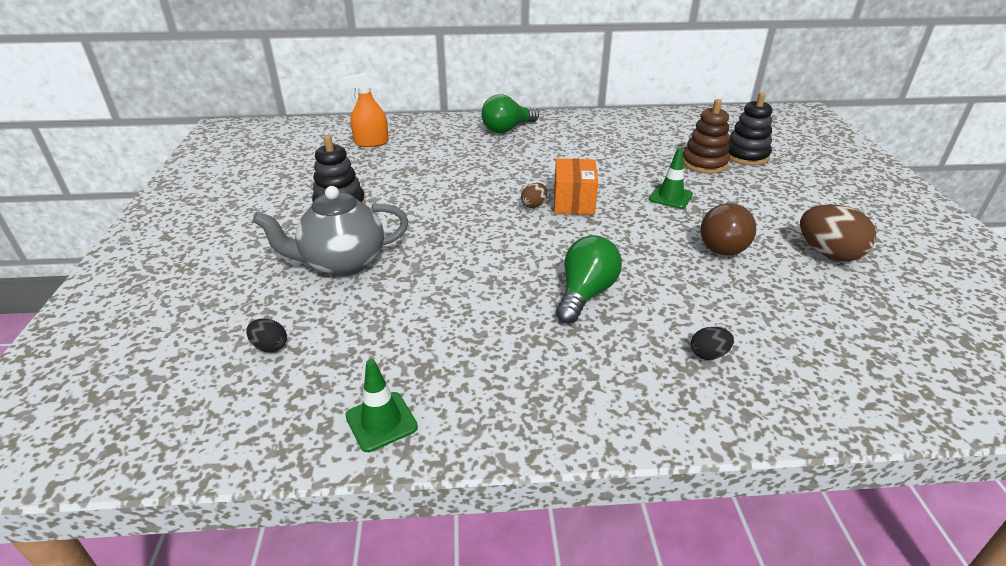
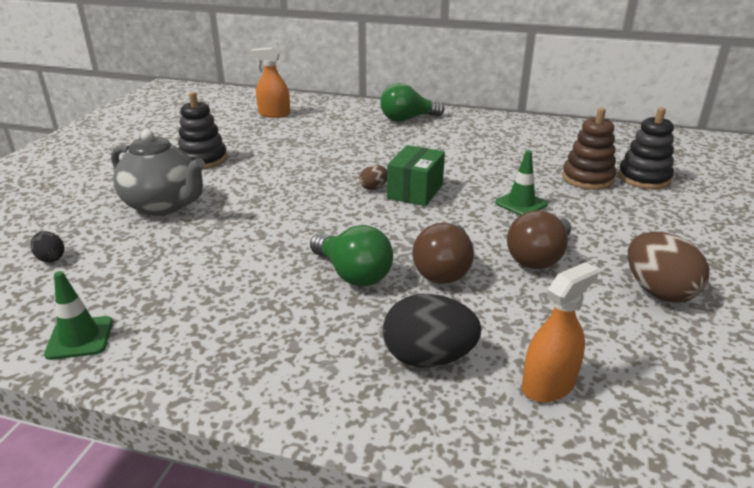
camera: 20 degrees right, 5 degrees down
grey teapot [252,186,409,276] -> grey teapot turned 150 degrees counterclockwise [111,129,205,216]
orange box [554,158,598,215] -> green box [387,145,445,206]
green light bulb [556,235,622,324] -> green light bulb turned 90 degrees clockwise [310,225,393,287]
black egg [691,327,734,360] -> black egg [383,294,482,367], size x1.99
none -> brown light bulb [412,223,474,284]
none -> orange spray bottle [522,262,599,403]

